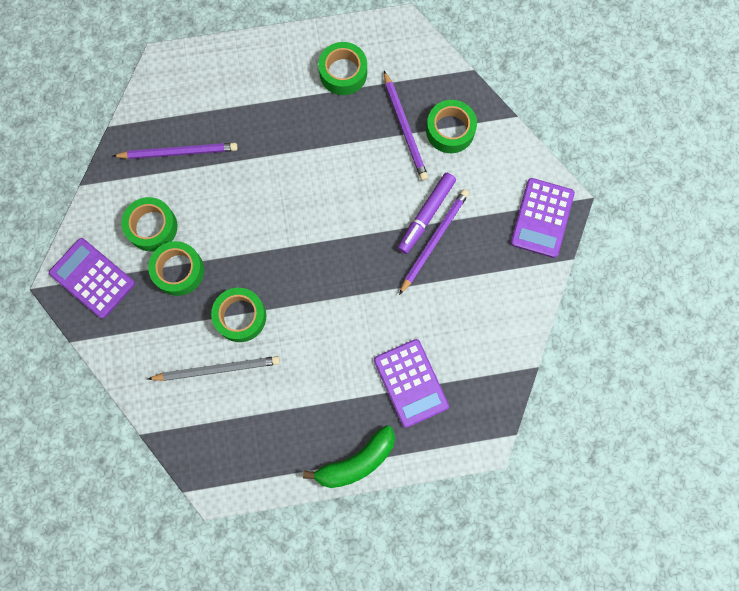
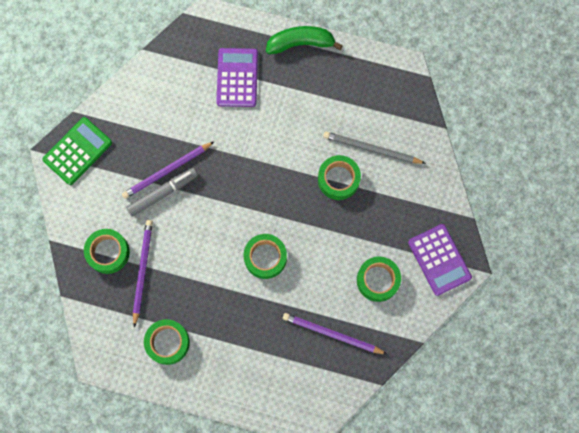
camera: 155 degrees left, 0 degrees up
green tape [148,241,204,296] -> green tape moved to [244,234,287,279]
purple marker [398,173,456,254] -> grey marker [126,168,198,217]
purple calculator [511,178,575,258] -> green calculator [42,117,112,185]

